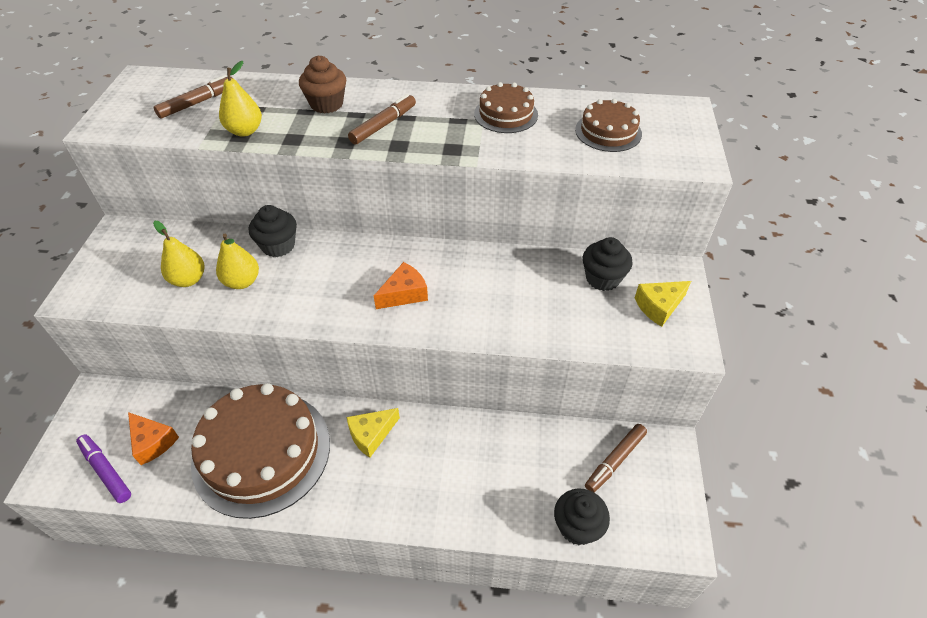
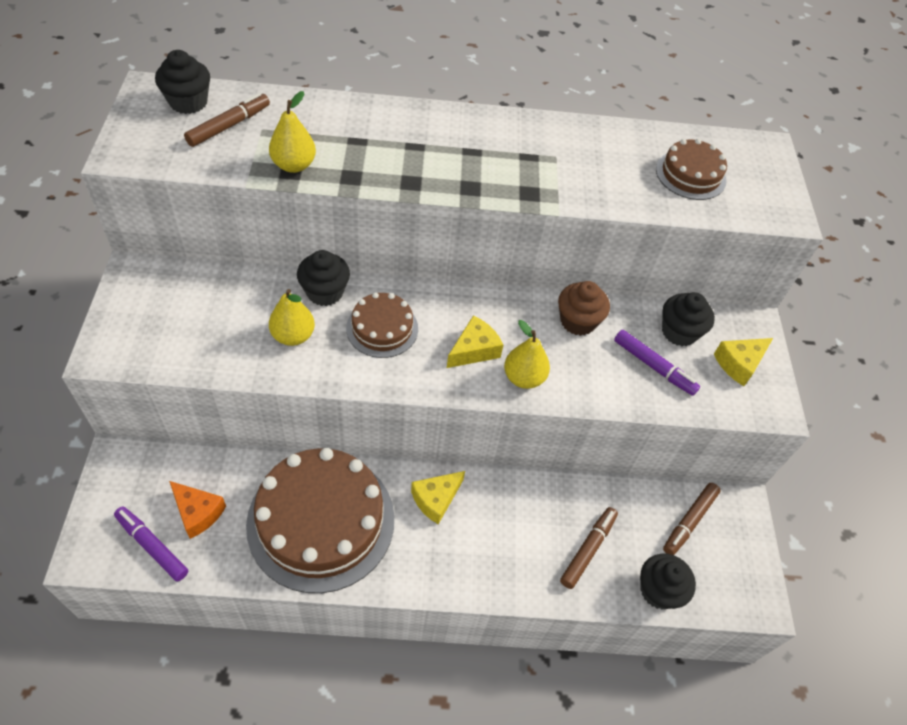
camera: 10 degrees left, 5 degrees up
yellow pear [153,221,204,287] -> yellow pear moved to [504,320,550,389]
brown cupcake [299,56,346,114] -> brown cupcake moved to [558,281,610,336]
brown marker [348,94,416,145] -> brown marker moved to [560,507,618,589]
orange cheese [374,262,428,309] -> yellow cheese [447,315,503,368]
brown cake [474,82,538,133] -> brown cake moved to [346,292,418,358]
none -> black cupcake [155,50,210,114]
none -> purple marker [614,330,700,396]

